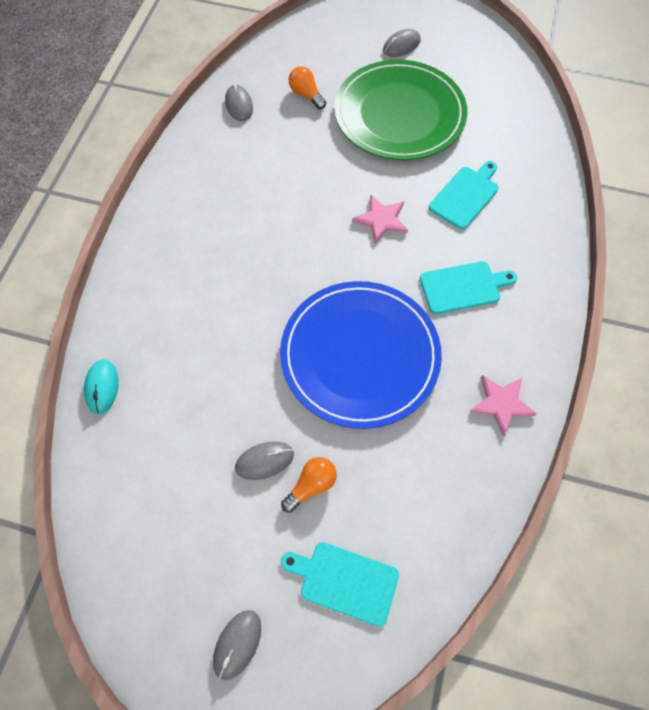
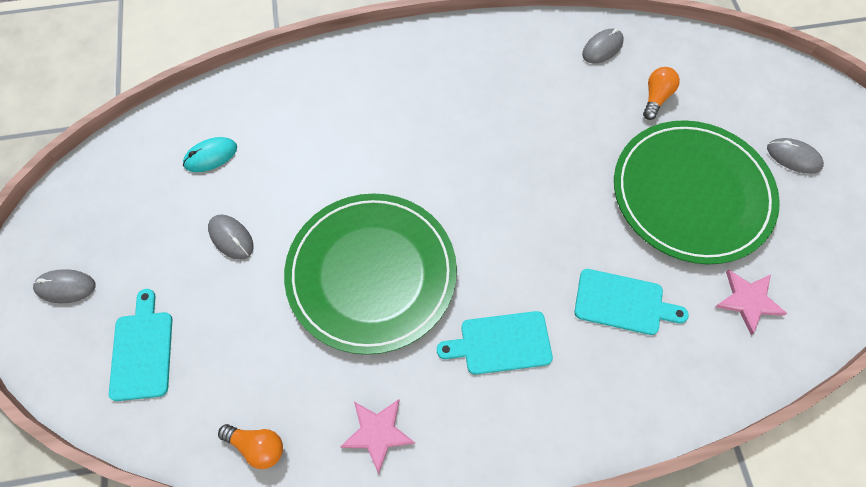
camera: 65 degrees right, 0 degrees up
turquoise mouse [84,359,118,414] -> turquoise mouse moved to [183,137,237,172]
blue plate [280,281,442,429] -> green plate [284,193,457,355]
orange light bulb [281,457,337,513] -> orange light bulb moved to [218,424,283,469]
pink star [352,194,408,244] -> pink star moved to [715,269,788,335]
turquoise cutting board [420,261,517,314] -> turquoise cutting board turned 120 degrees clockwise [437,311,553,375]

